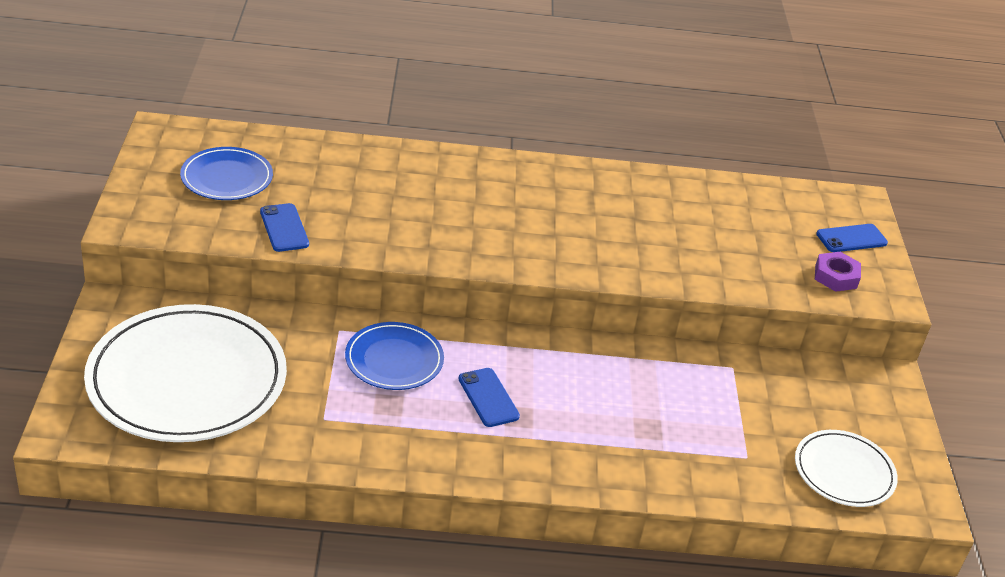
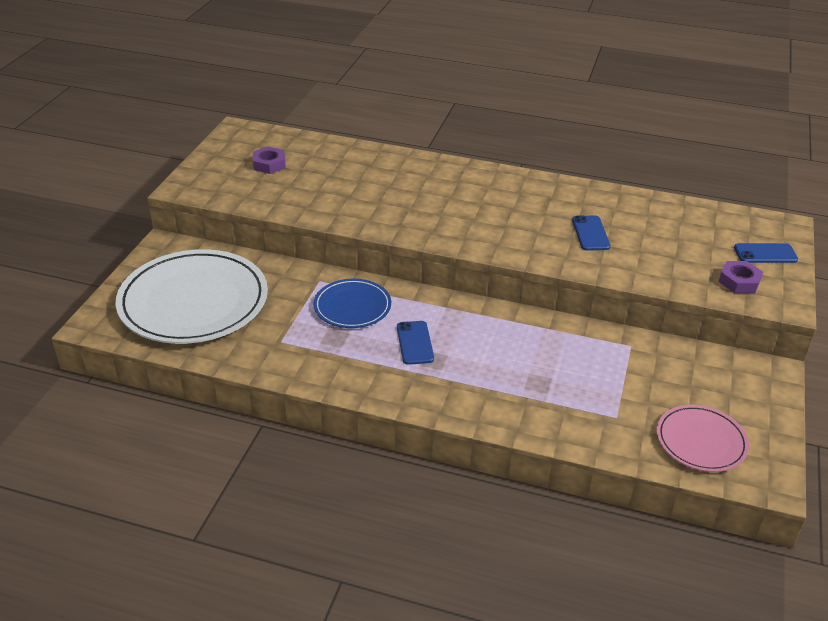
camera: 20 degrees right, 0 degrees up
blue plate [180,147,273,200] -> purple nut [253,146,286,174]
blue phone [260,203,309,252] -> blue phone moved to [572,216,611,251]
white plate [795,430,898,507] -> pink plate [657,404,749,472]

